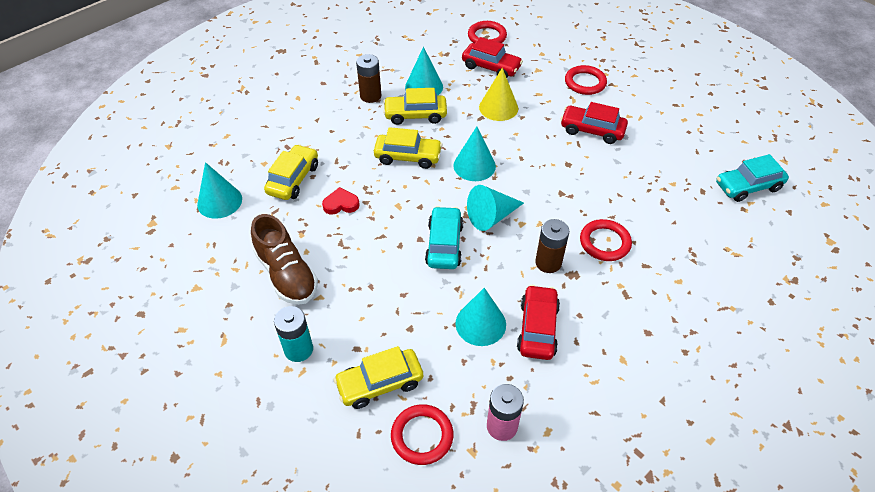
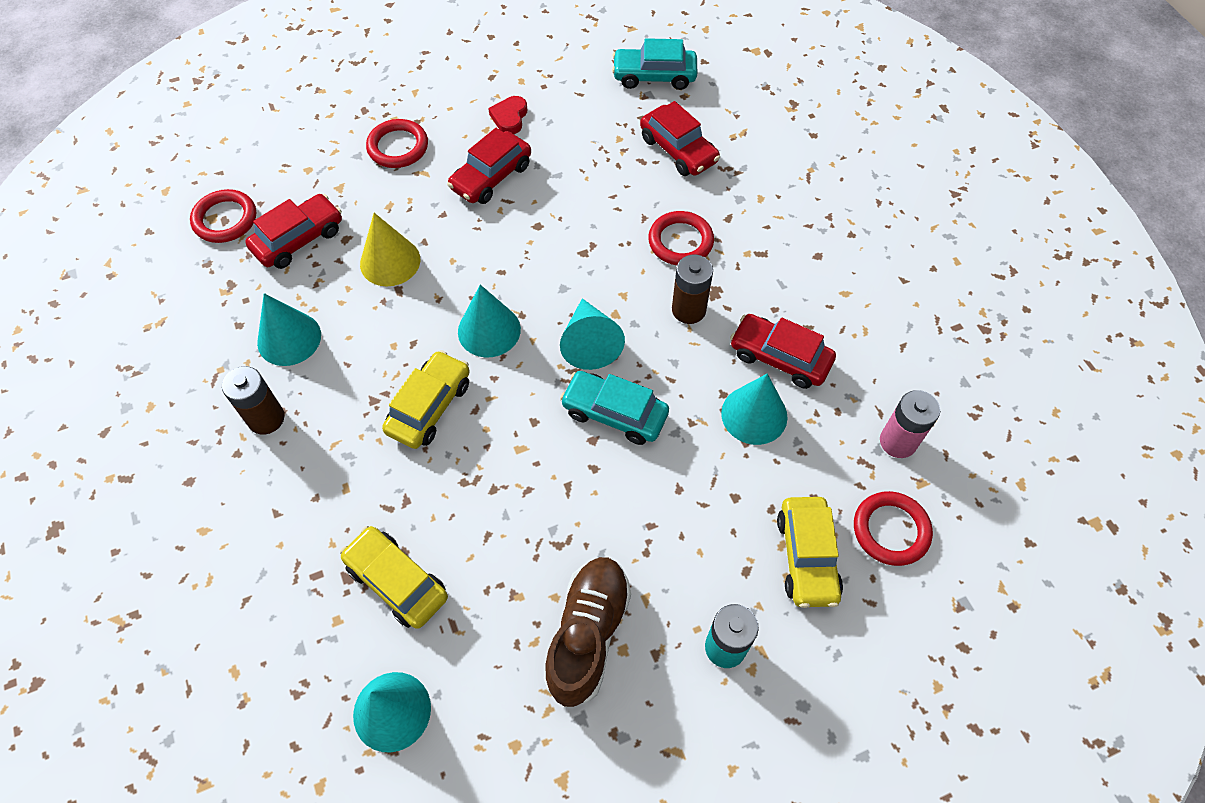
camera: 70 degrees left, 10 degrees up
brown shoe [251,214,318,305] -> brown shoe turned 60 degrees counterclockwise [544,557,631,707]
red heart [322,187,360,215] -> red heart moved to [488,96,527,134]
yellow car [383,88,447,125] -> none
turquoise car [716,154,789,202] -> turquoise car turned 90 degrees clockwise [612,38,697,90]
none -> red car [640,101,720,176]

